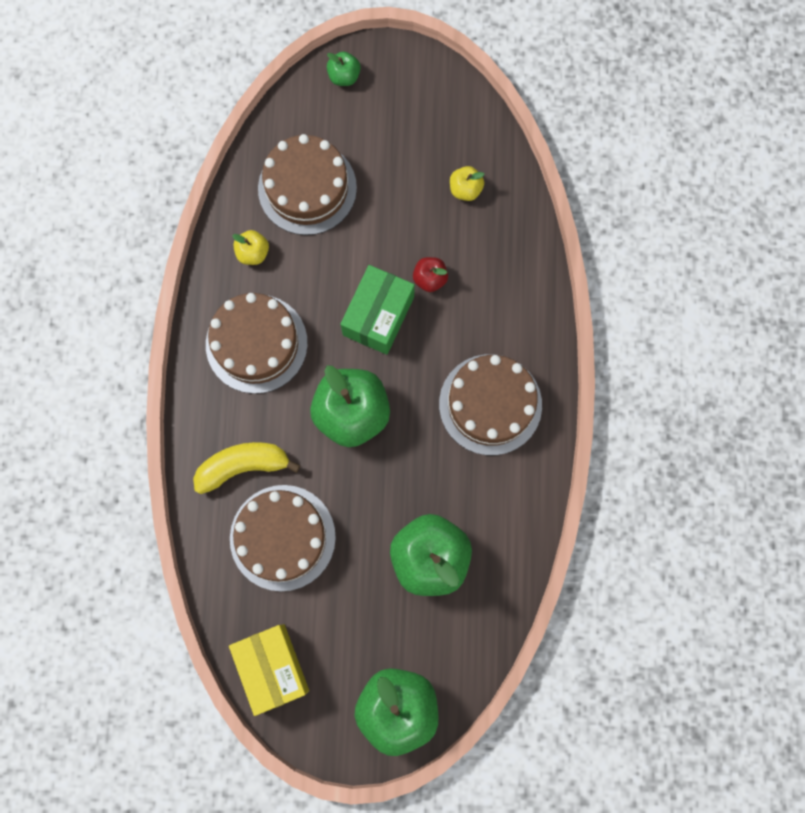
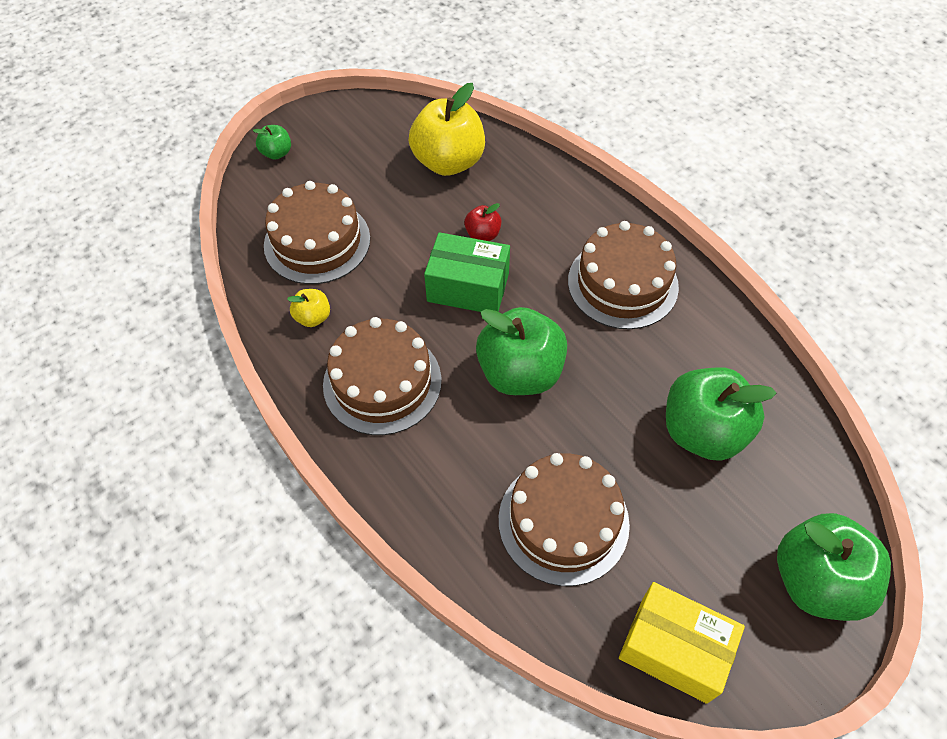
camera: 40 degrees left, 20 degrees down
yellow banana [193,442,301,494] -> none
green box [340,265,415,355] -> green box turned 60 degrees counterclockwise [424,232,510,312]
yellow apple [450,166,484,201] -> yellow apple [409,83,485,176], size x2.15

